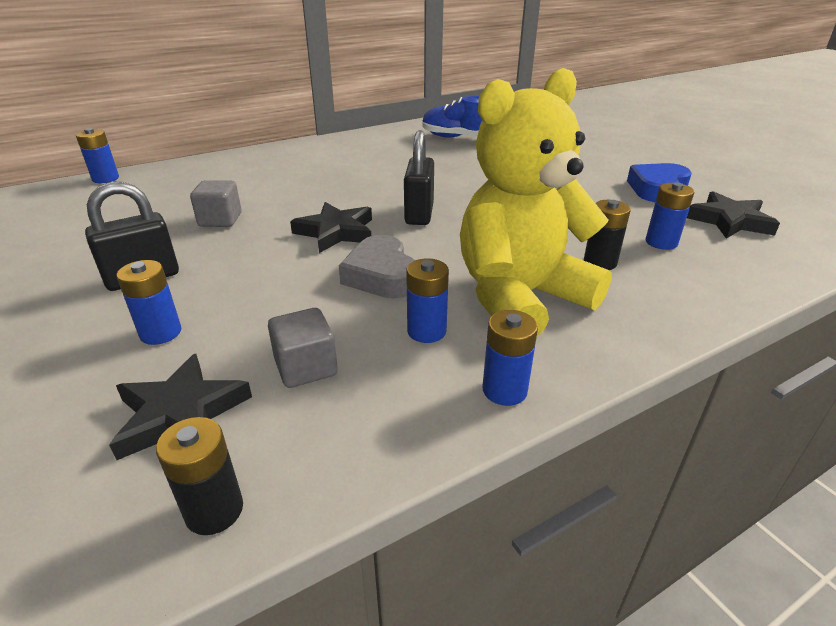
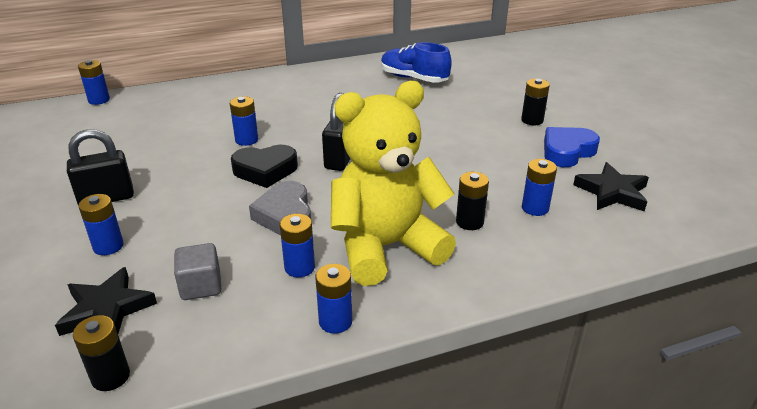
camera: 10 degrees right, 0 degrees up
grey cube [190,180,242,227] -> none
black star [290,202,372,253] -> black heart [231,145,298,188]
none -> blue battery [230,96,258,146]
none -> black battery [521,78,550,125]

